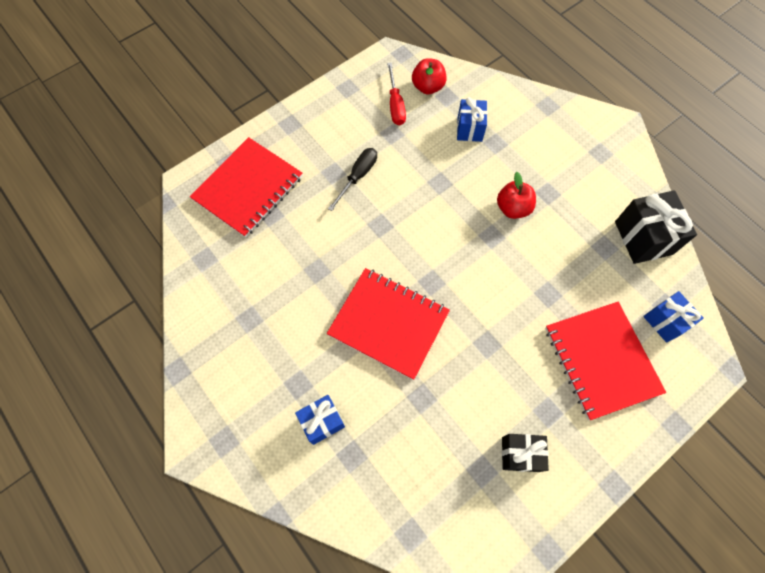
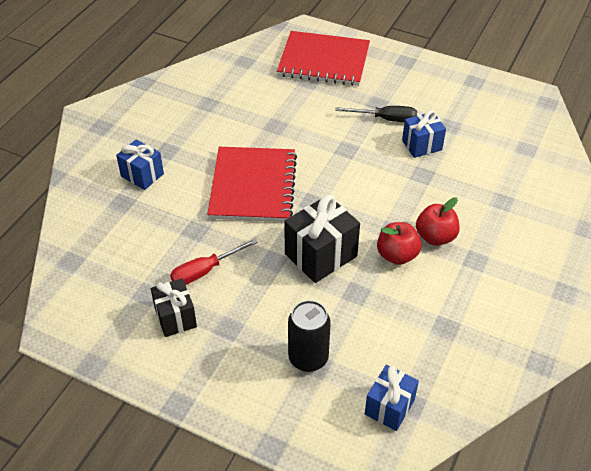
camera: 65 degrees right, 20 degrees down
red screwdriver [387,63,406,125] -> red screwdriver moved to [170,238,258,285]
red apple [412,58,447,94] -> red apple moved to [377,222,422,265]
blue gift [457,97,488,142] -> blue gift moved to [402,110,446,158]
red notebook [545,302,666,420] -> black can [288,300,331,372]
black gift [615,190,697,264] -> black gift moved to [284,195,360,283]

